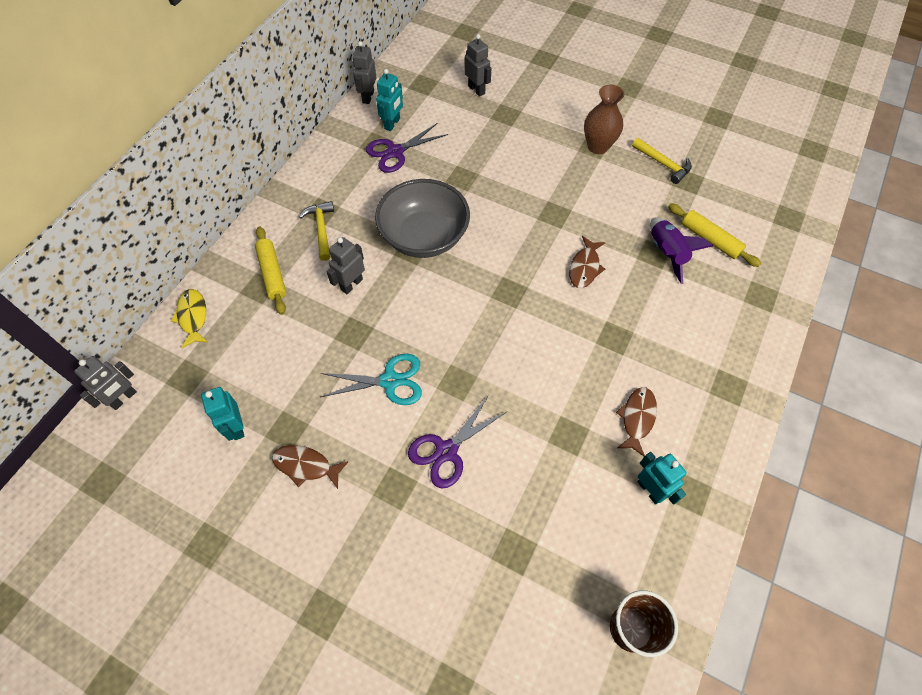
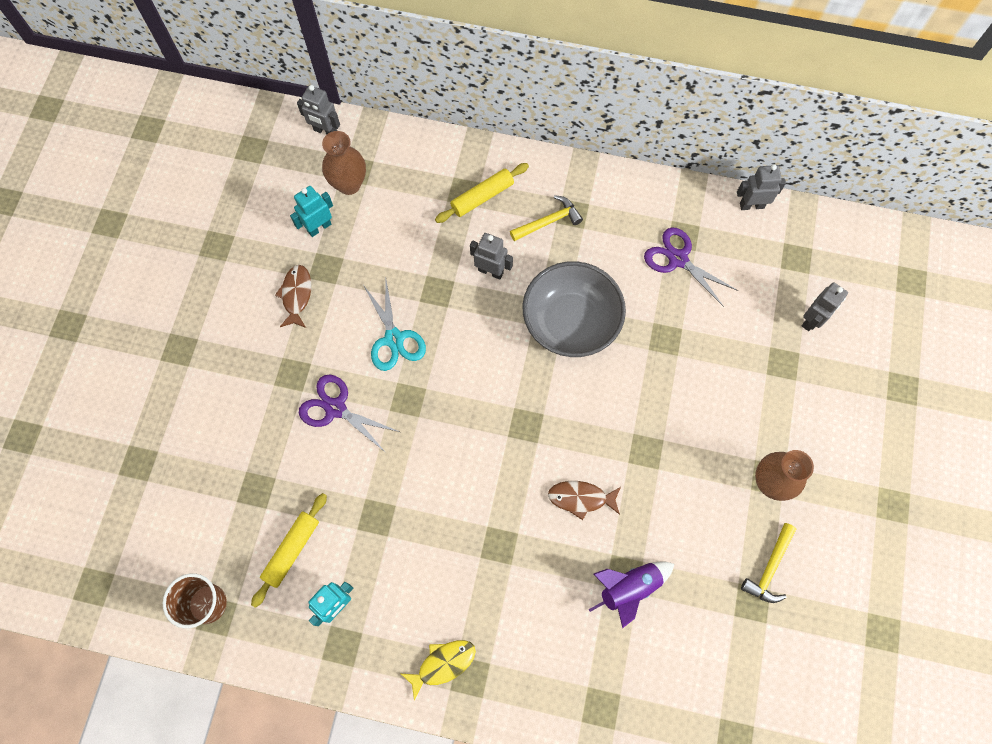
camera: 75 degrees right, 10 degrees up
yellow fish [171,289,209,349] -> yellow fish moved to [401,640,476,701]
turquoise robot [376,69,403,131] -> none
brown fish [616,387,657,456] -> none
yellow rolling pin [668,203,761,267] -> yellow rolling pin moved to [251,493,327,608]
none -> brown vase [322,131,366,195]

